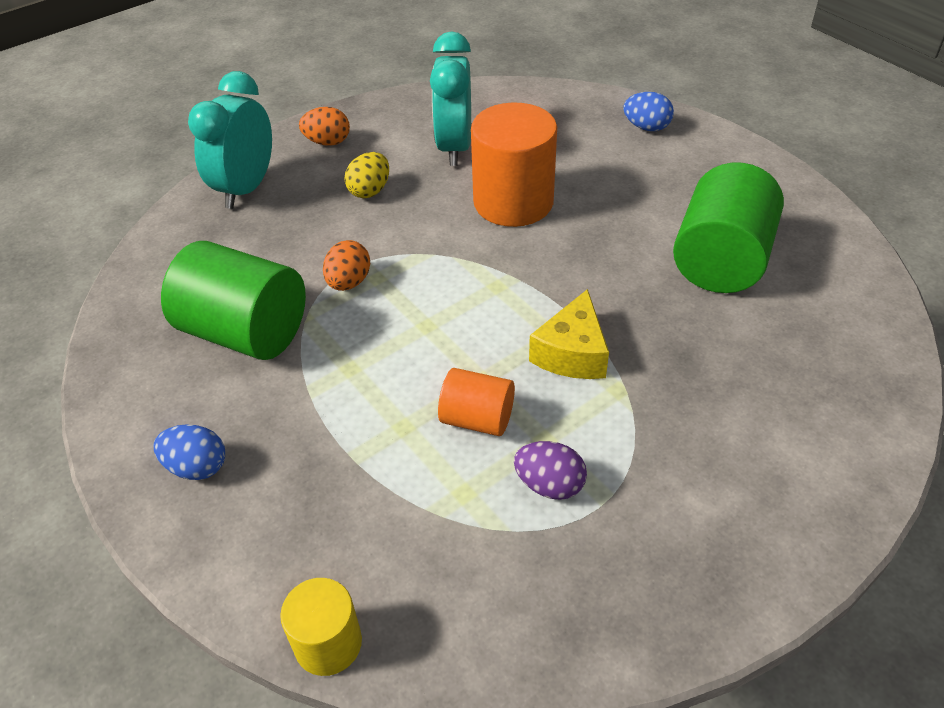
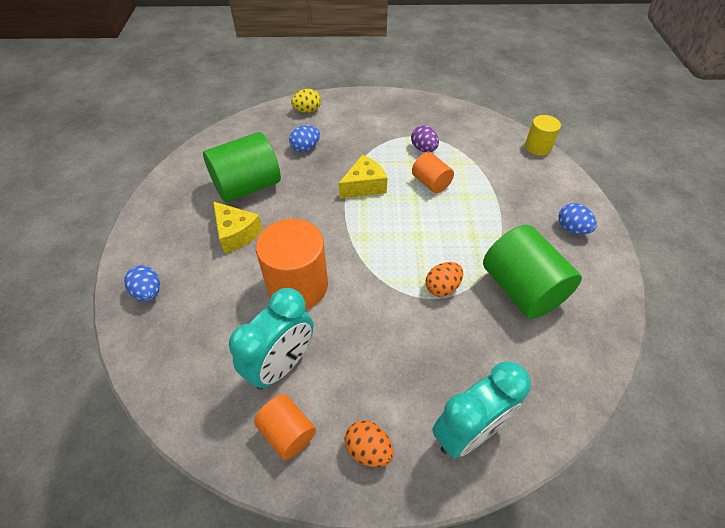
camera: 145 degrees left, 5 degrees up
yellow egg [344,152,389,198] -> yellow egg moved to [291,89,321,113]
none -> yellow cheese [213,201,263,254]
none -> orange cylinder [254,394,316,460]
none -> blue egg [289,125,320,152]

